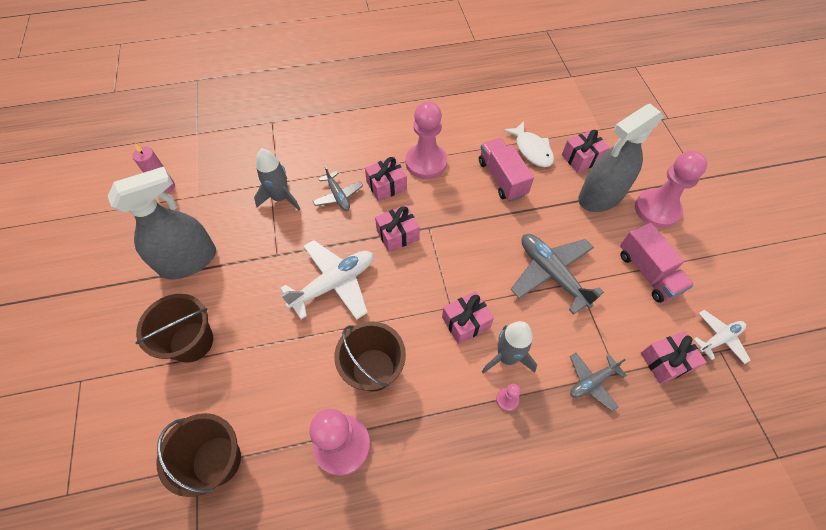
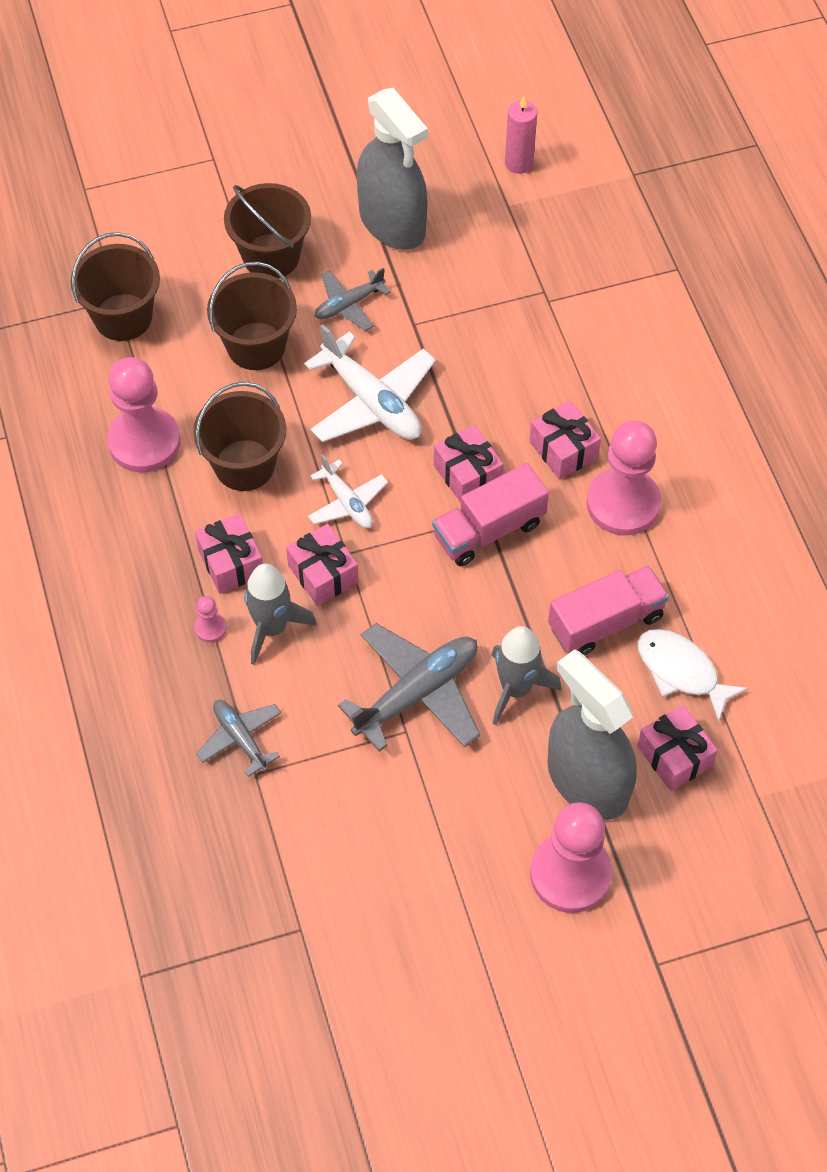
camera: 85 degrees right, 0 degrees up
grey rocket [254,148,301,211] -> grey rocket moved to [492,626,561,725]
grey plane [313,166,363,211] -> grey plane moved to [315,268,391,331]
white fish [503,121,554,167] -> white fish turned 75 degrees clockwise [638,629,749,722]
pink truck [620,222,694,303] -> pink truck moved to [432,463,549,566]
pink gift [641,331,707,384] -> pink gift moved to [195,514,263,594]
white plane [693,310,751,364] -> white plane moved to [308,455,388,528]
none -> brown bucket [207,262,297,370]

